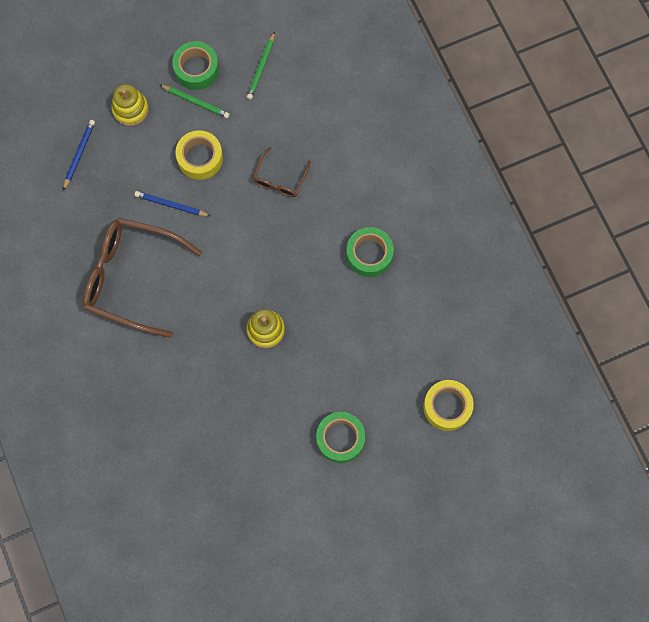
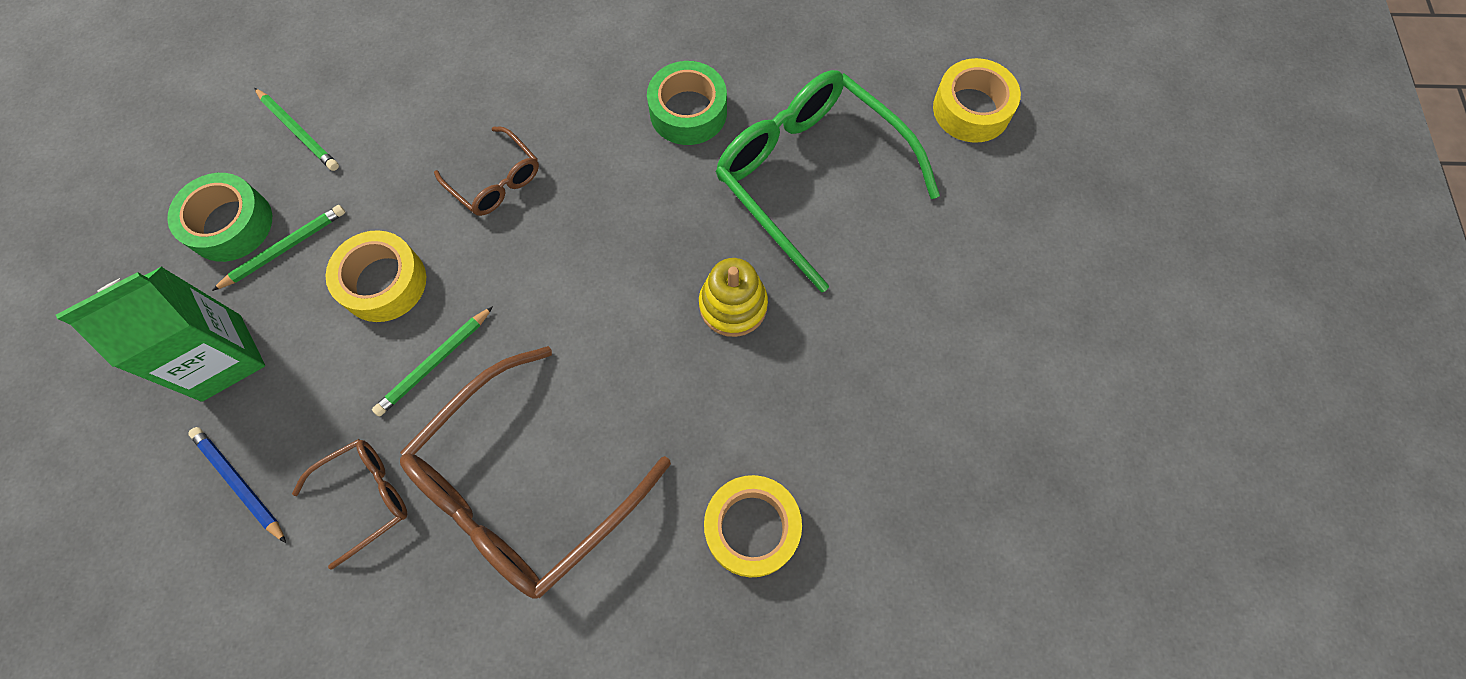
camera: 65 degrees left, 5 degrees down
yellow stacking toy [112,84,149,126] -> green carton [56,266,265,402]
blue pencil [135,191,210,216] -> green pencil [372,306,493,417]
green tape [316,412,365,463] -> none
none -> brown glasses [292,439,407,570]
none -> yellow tape [704,475,802,577]
none -> green glasses [715,70,940,293]

